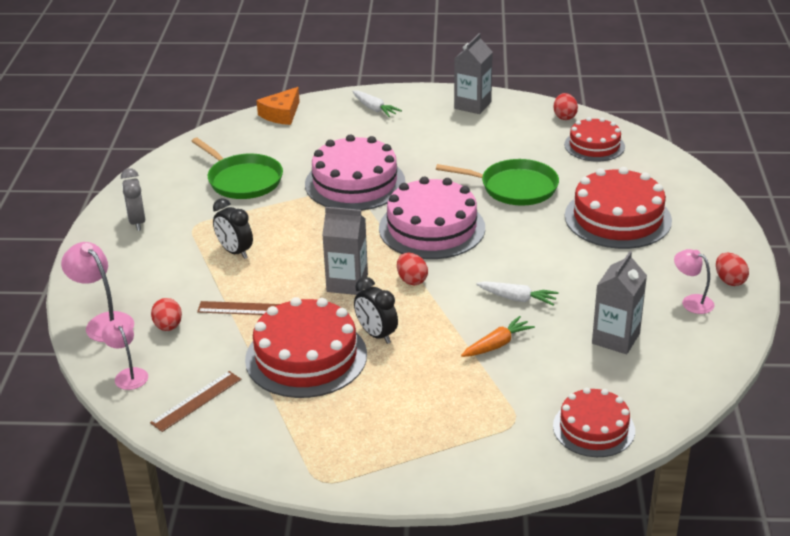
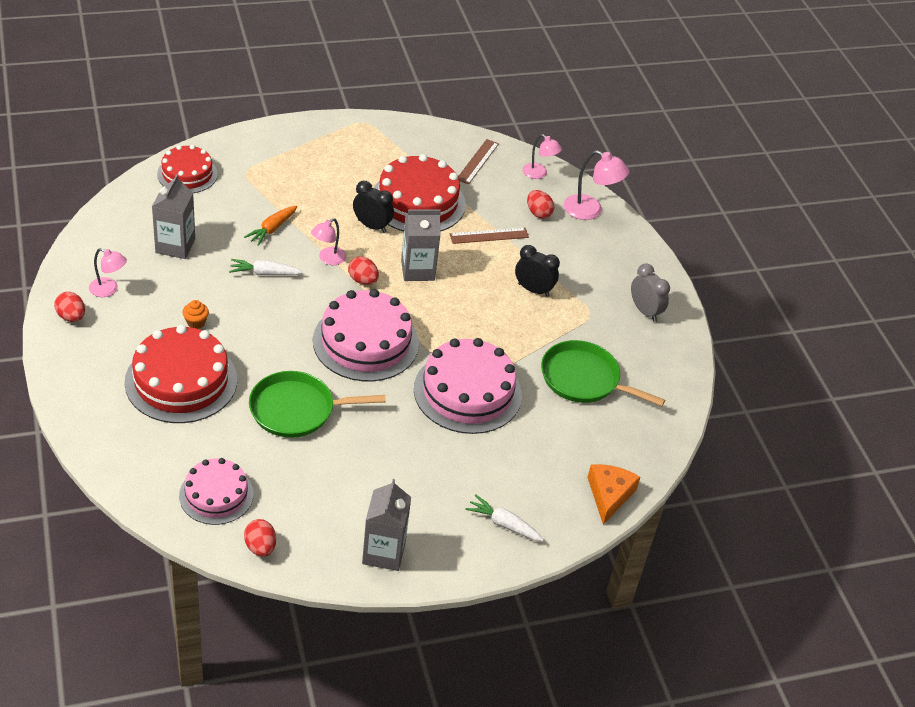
camera: 155 degrees right, 10 degrees up
red cake [564,117,625,162] -> pink cake [179,458,254,525]
none -> orange cupcake [182,300,209,329]
none -> pink lamp [311,218,346,265]

